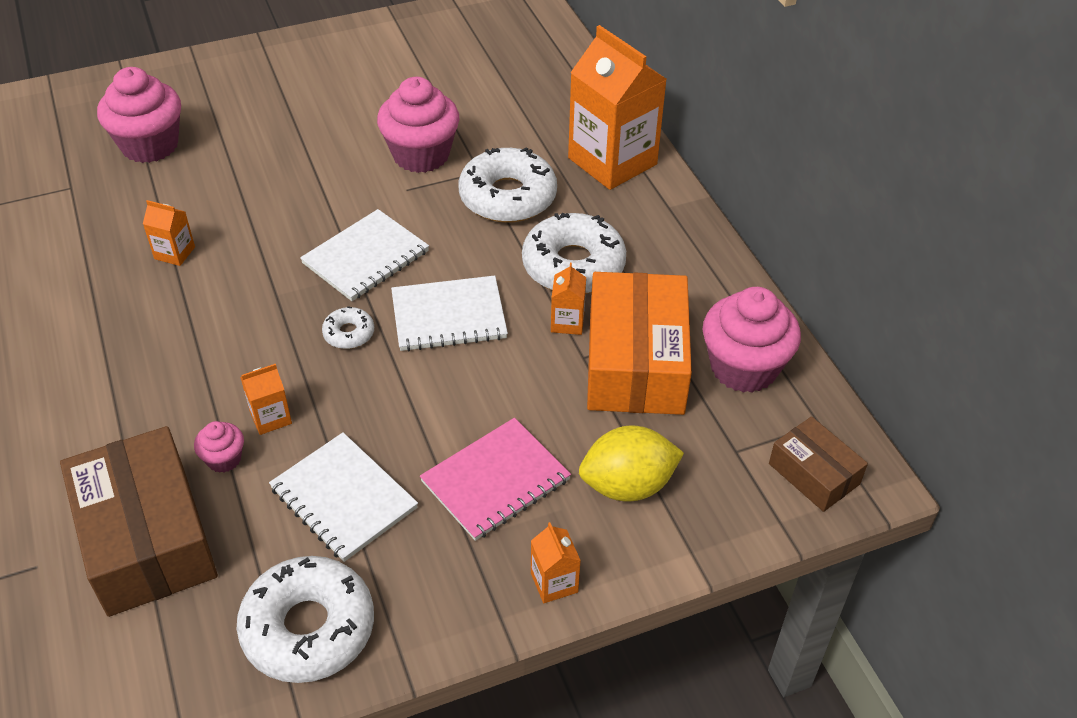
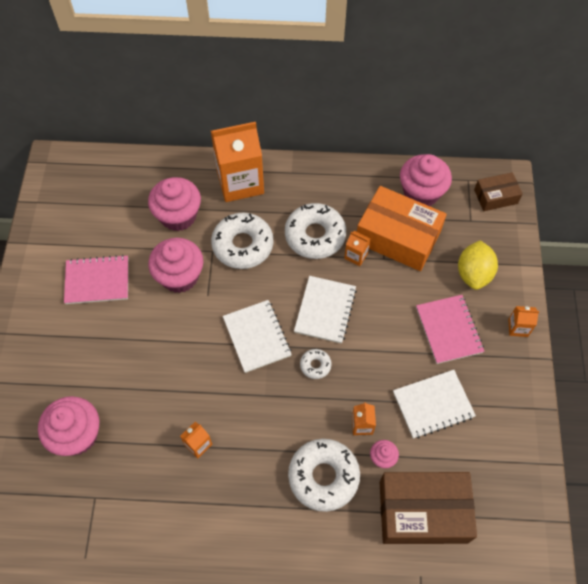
camera: 65 degrees left, 15 degrees up
white donut [237,556,374,683] -> white donut moved to [288,439,360,512]
none -> pink notebook [64,255,128,304]
none -> pink cupcake [148,177,201,231]

